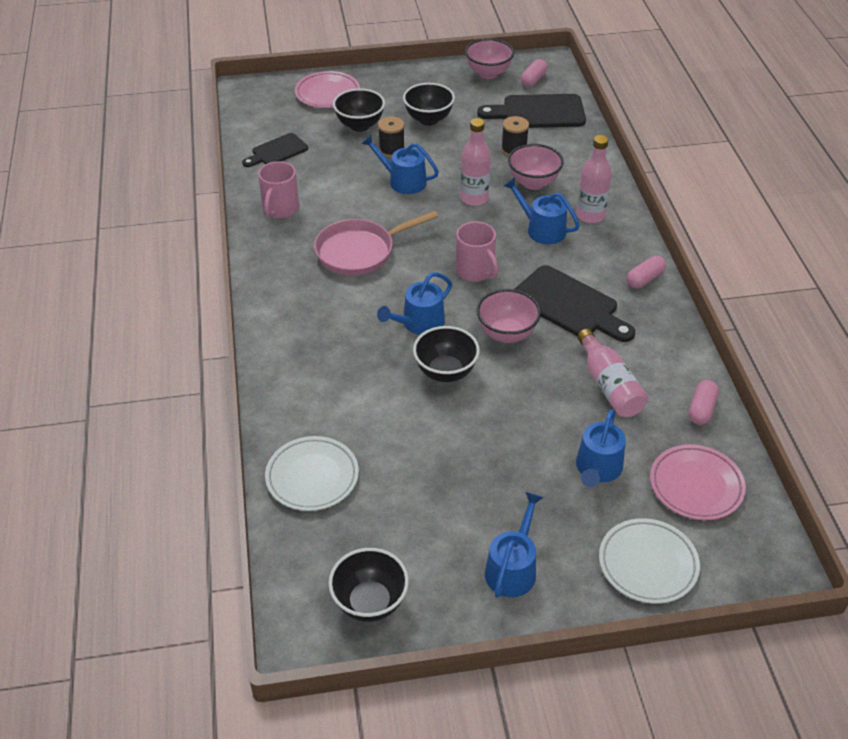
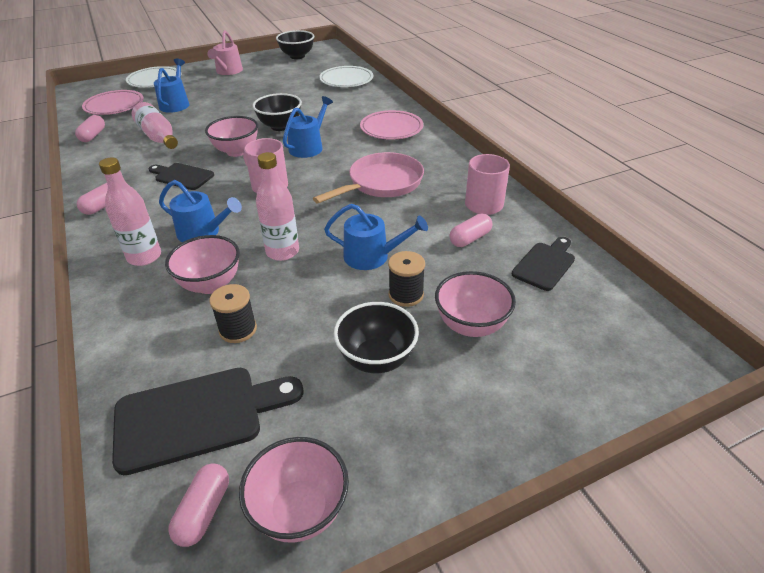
camera: 165 degrees right, 5 degrees down
pink plate [295,71,360,108] -> pink plate moved to [360,110,423,140]
black bowl [333,88,385,132] -> pink bowl [435,271,516,337]
blue watering can [485,492,544,598] -> pink watering can [207,30,243,75]
black cutting board [514,265,635,342] -> black cutting board [149,163,214,190], size x0.61
none -> pink capsule [450,214,492,247]

